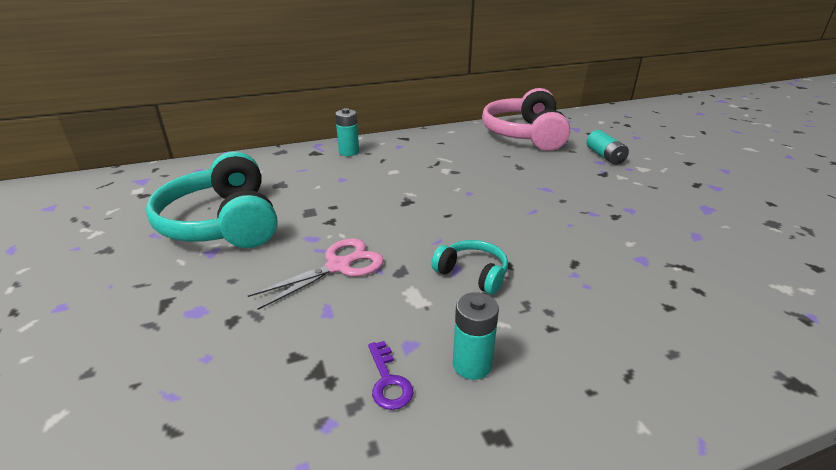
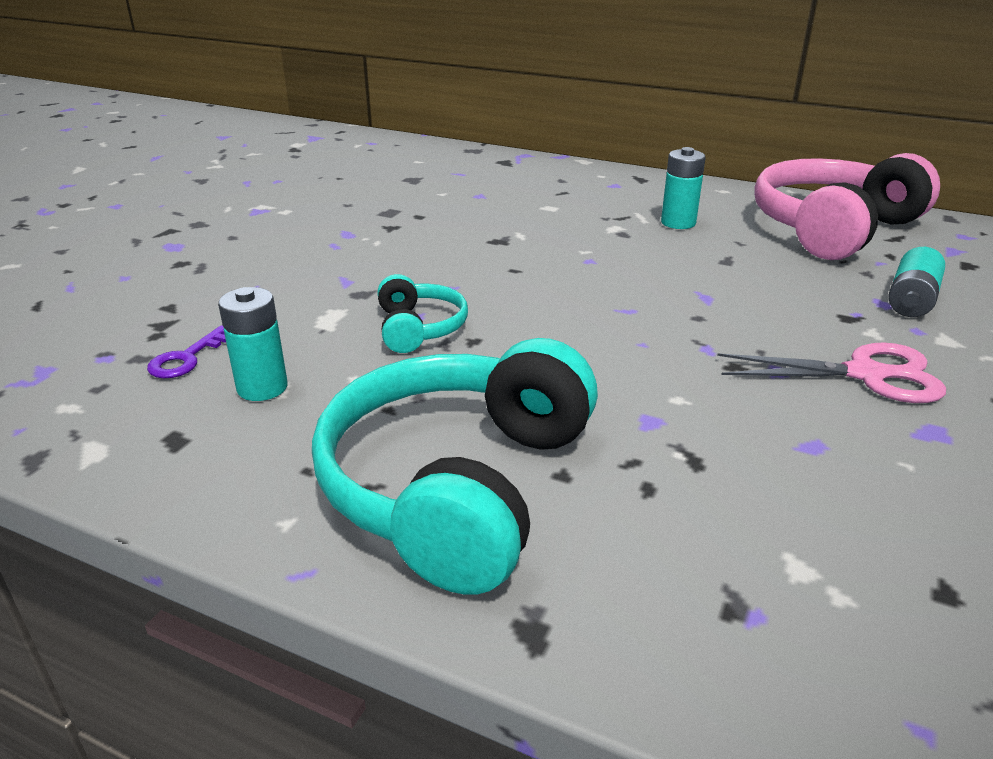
camera: 45 degrees right, 0 degrees up
turquoise headphones [146,152,277,248] -> turquoise headphones moved to [312,338,598,595]
pink scissors [248,238,384,310] -> pink scissors moved to [717,342,946,403]
turquoise battery [335,108,359,156] -> turquoise battery moved to [661,147,706,229]

